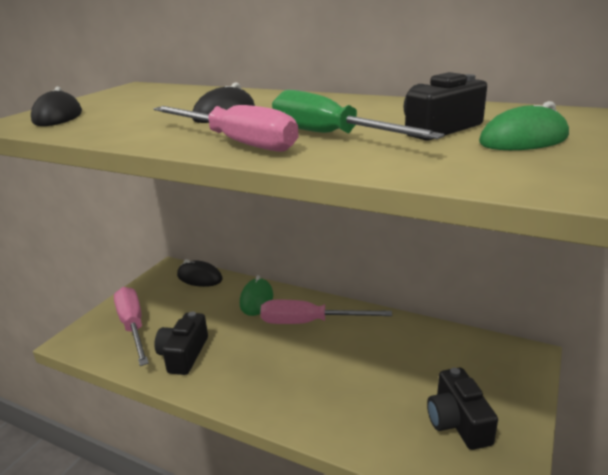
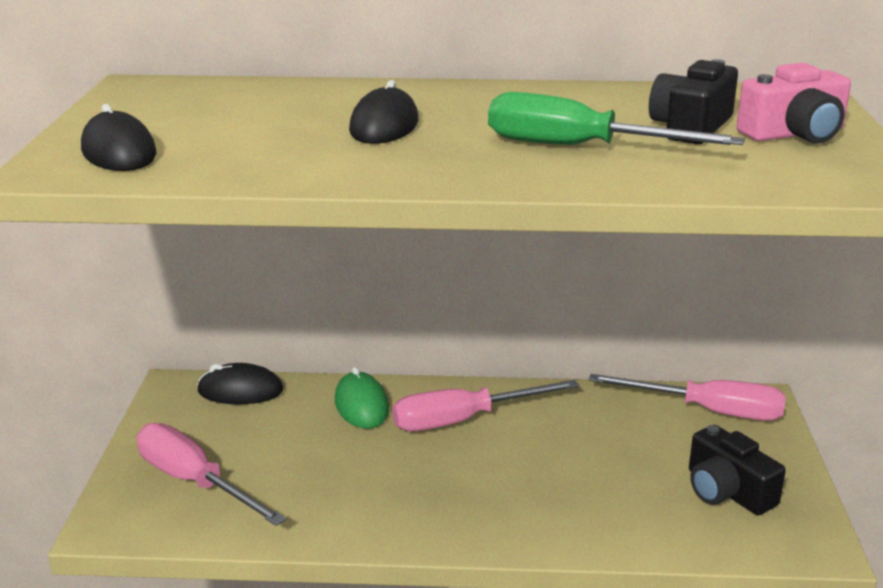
camera: 25 degrees left, 0 degrees up
pink screwdriver [154,105,299,152] -> pink screwdriver moved to [589,374,786,421]
black camera [154,312,208,375] -> none
green mouse [479,101,569,150] -> pink camera [737,63,851,143]

